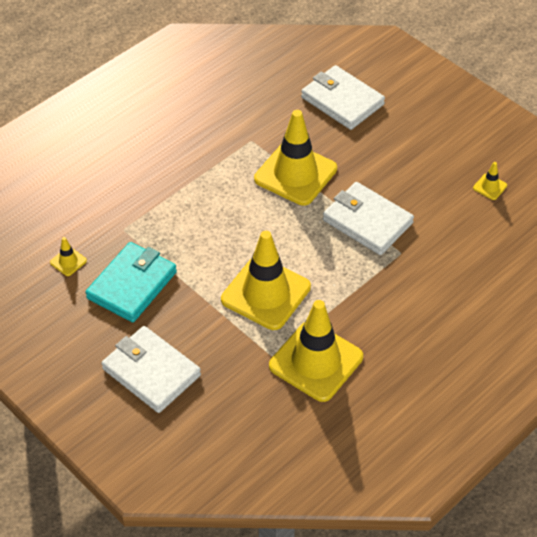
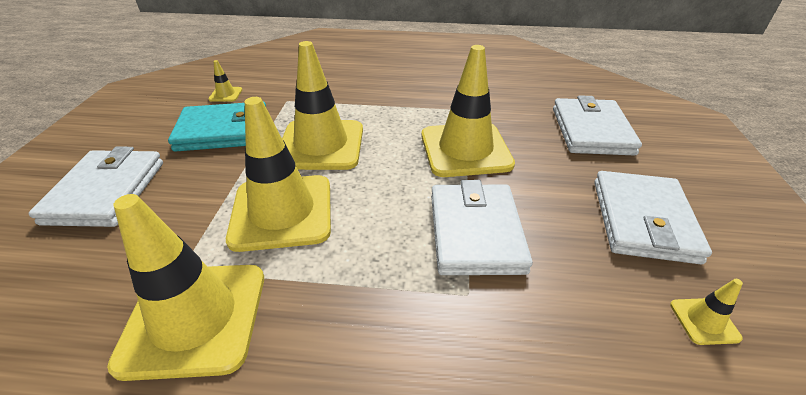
camera: 50 degrees right, 10 degrees down
none -> yellow traffic cone [282,41,363,170]
none -> white wallet [594,171,712,264]

